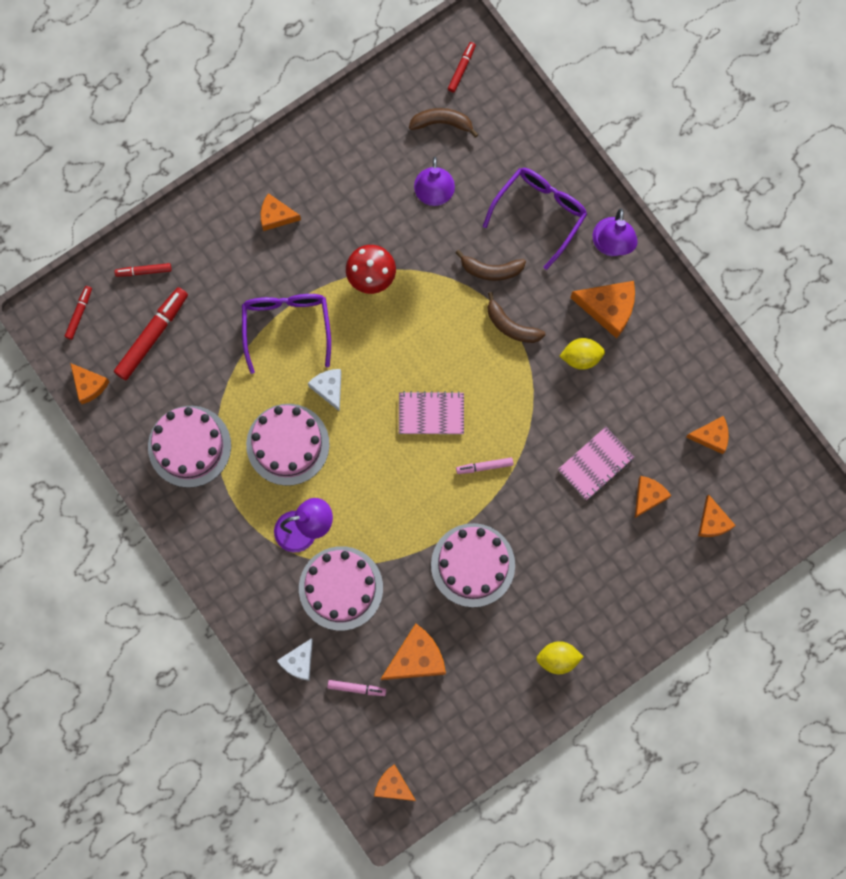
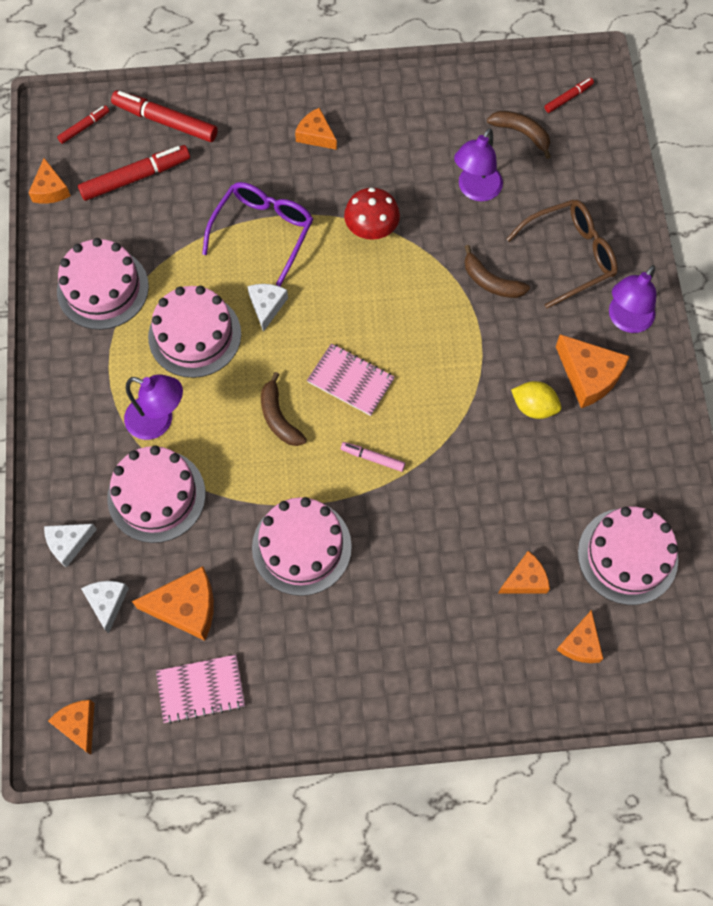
camera: 30 degrees right, 10 degrees down
red marker [115,263,171,277] -> red marker [111,90,218,142], size x1.90
pink marker [327,680,386,696] -> white cheese [81,581,129,634]
purple glasses [483,168,587,270] -> brown glasses [507,200,618,308]
brown banana [488,292,546,343] -> brown banana moved to [261,372,307,446]
yellow lemon [536,641,584,674] -> none
pink notebook [558,427,635,500] -> pink notebook moved to [156,654,245,724]
orange cheese [686,416,729,454] -> pink cake [578,507,678,605]

